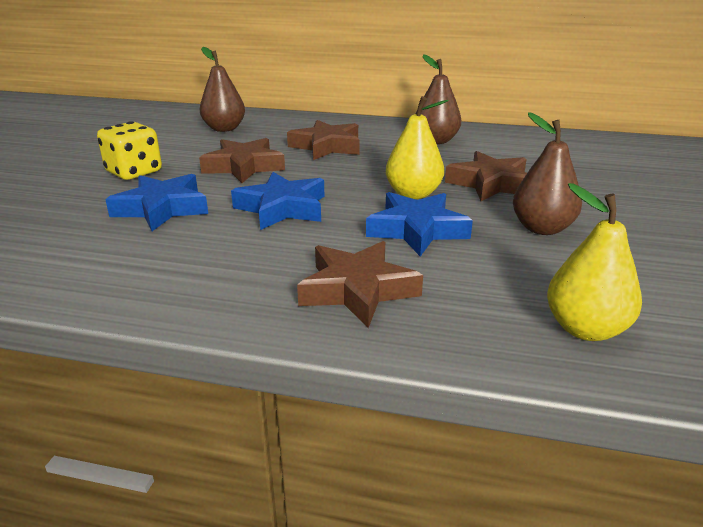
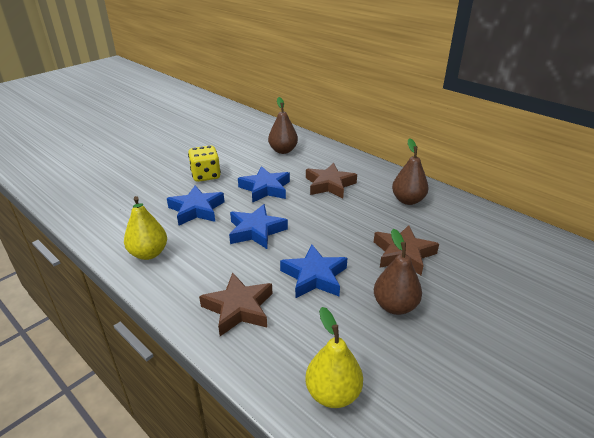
camera: 30 degrees right, 5 degrees up
brown star [199,138,285,183] -> blue star [238,166,290,203]
yellow pear [386,96,449,199] -> yellow pear moved to [124,196,167,260]

